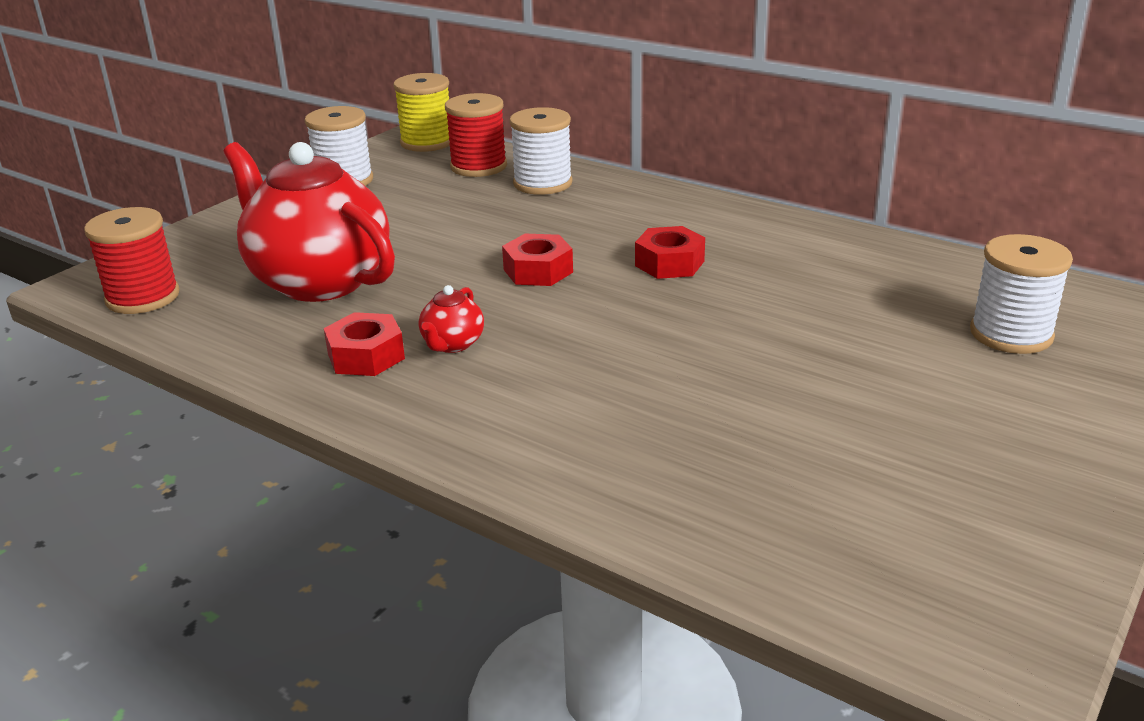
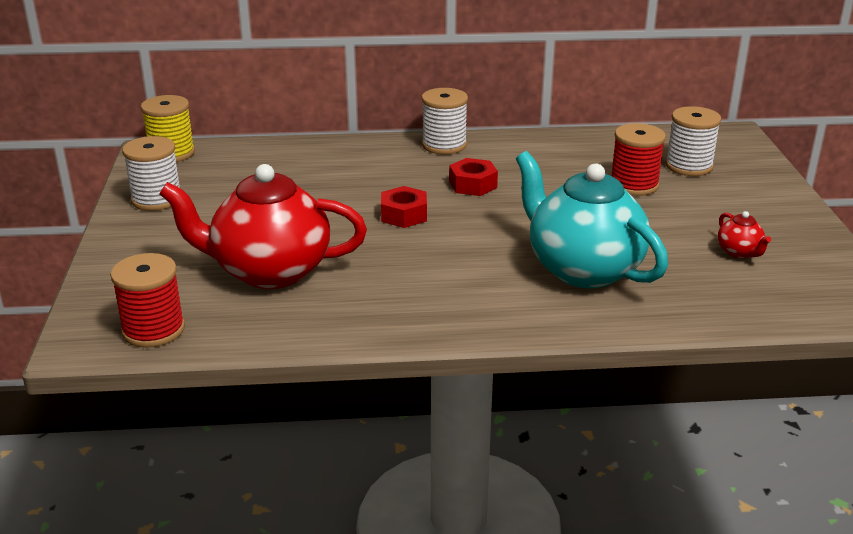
camera: 40 degrees left, 0 degrees up
red nut [324,312,405,376] -> none
red teapot [418,285,484,353] -> red teapot moved to [718,211,771,258]
red spool [445,93,507,177] -> red spool moved to [612,123,666,196]
white spool [509,107,573,195] -> white spool moved to [422,88,468,154]
none -> turquoise teapot [516,151,668,288]

